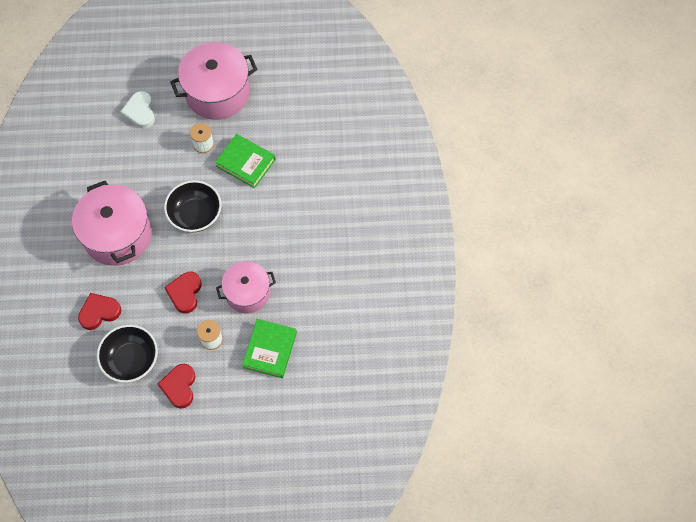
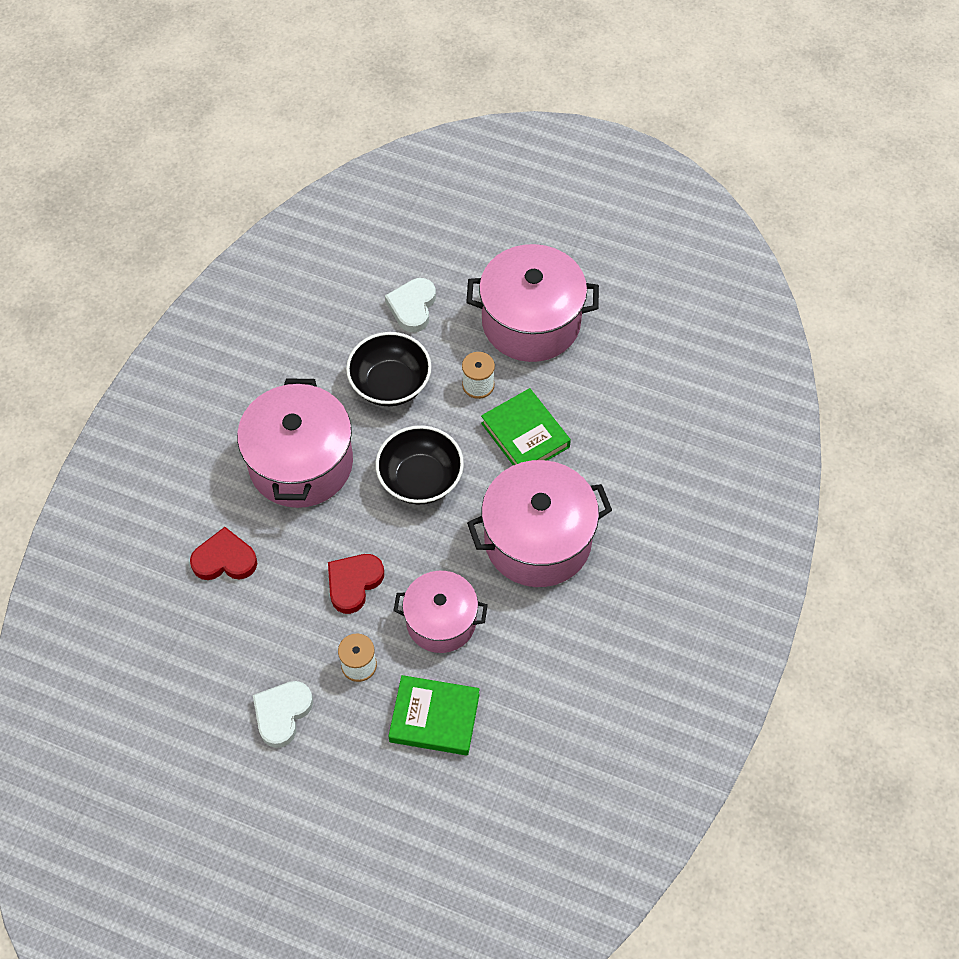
camera: 25 degrees right, 5 degrees down
black bowl [97,325,158,383] -> black bowl moved to [346,332,432,406]
red heart [158,364,195,409] -> white heart [253,681,313,748]
green book [242,319,297,378] -> green book turned 60 degrees clockwise [388,675,480,756]
none -> pink pot [467,460,612,587]

